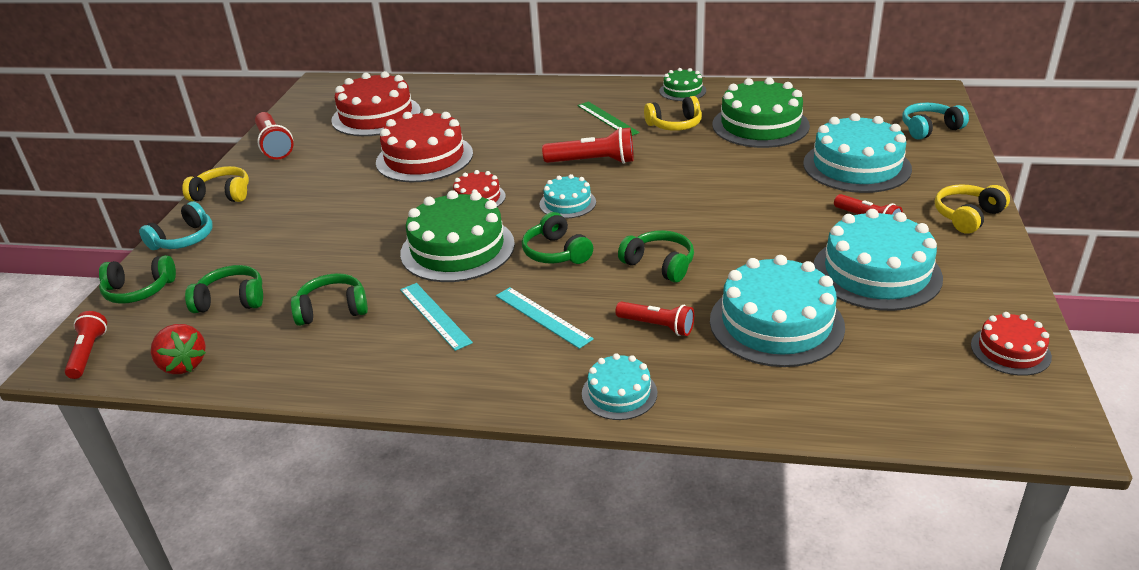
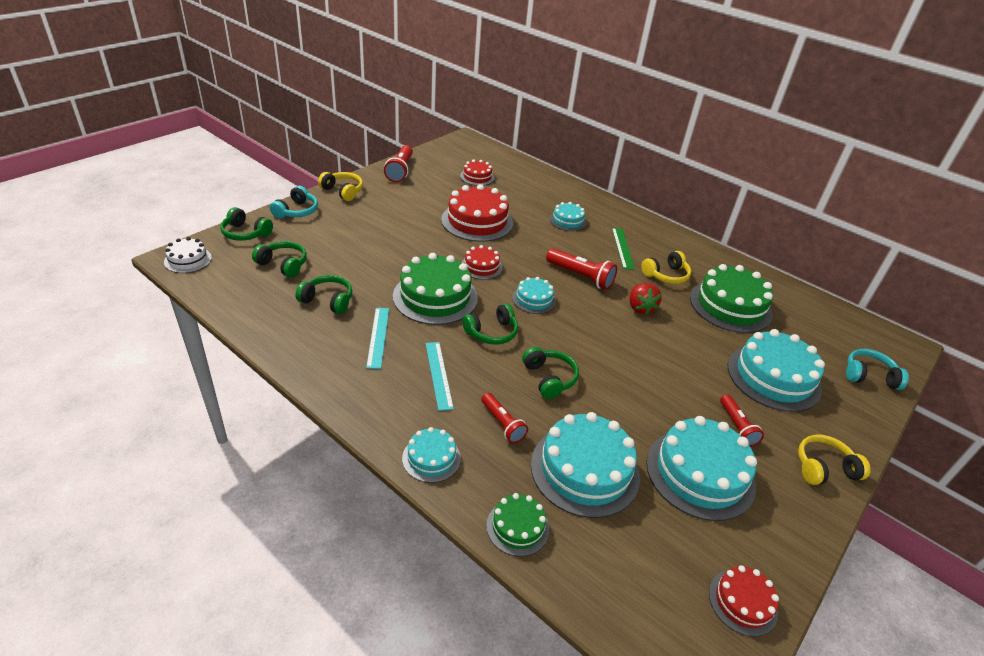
camera: 25 degrees right, 5 degrees up
red flashlight [65,311,107,379] -> white cake [164,237,212,273]
turquoise headphones [139,201,213,250] -> turquoise headphones turned 45 degrees counterclockwise [270,186,318,219]
red strawberry [151,324,206,374] -> red strawberry moved to [630,283,662,315]
red cake [331,71,421,136] -> red cake [460,160,495,186], size x0.53
green headphones [522,212,593,264] -> green headphones turned 120 degrees counterclockwise [462,303,518,345]
yellow headphones [644,96,702,131] -> yellow headphones turned 45 degrees counterclockwise [641,251,691,284]
green cake [659,68,706,101] -> green cake moved to [486,493,549,556]
none -> turquoise cake [550,202,587,231]

